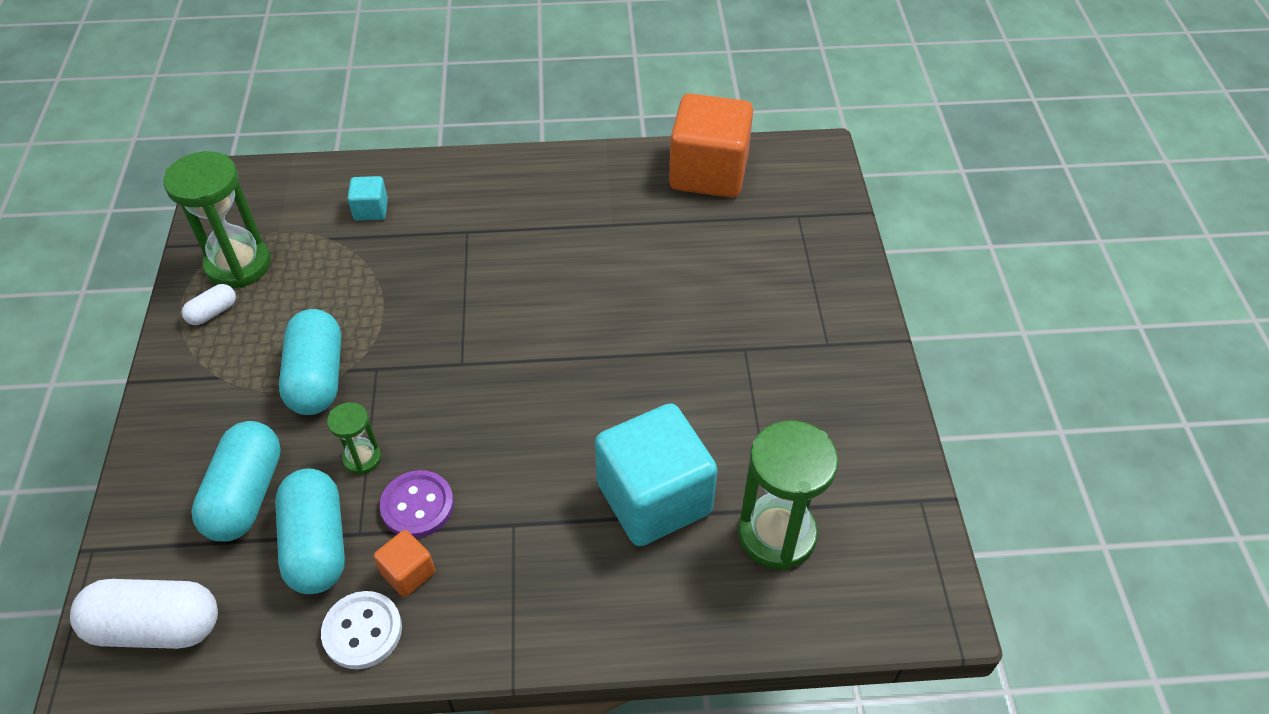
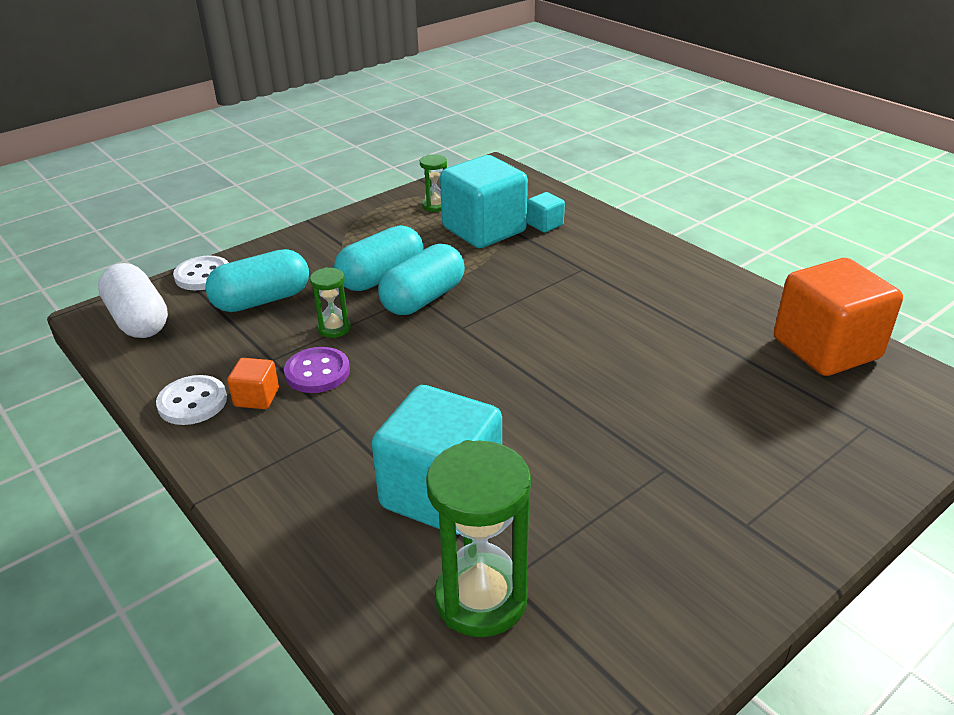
camera: 55 degrees right, 15 degrees down
green hourglass [163,151,271,288] -> green hourglass [420,154,447,212], size x0.51
white capsule [182,284,236,325] -> none
turquoise capsule [275,468,345,594] -> turquoise capsule moved to [378,244,465,315]
none -> white button [173,256,229,290]
none -> turquoise cube [440,155,528,248]

